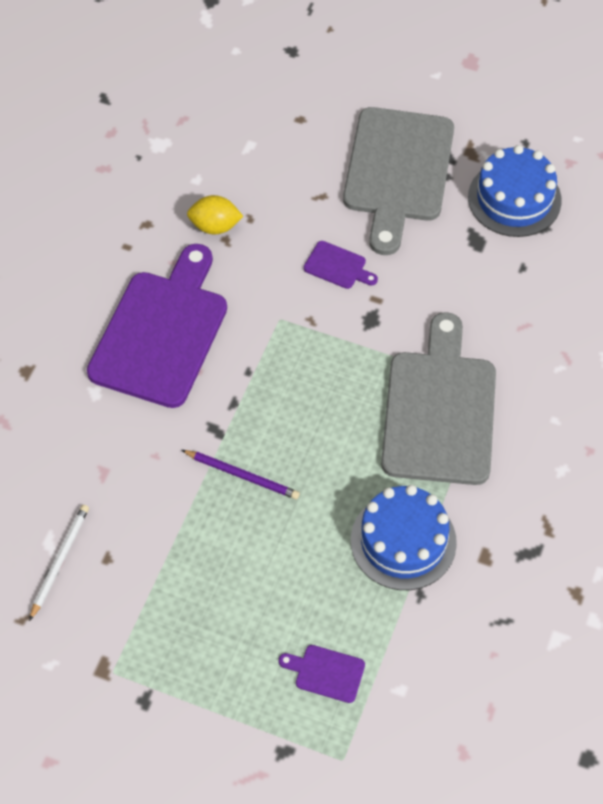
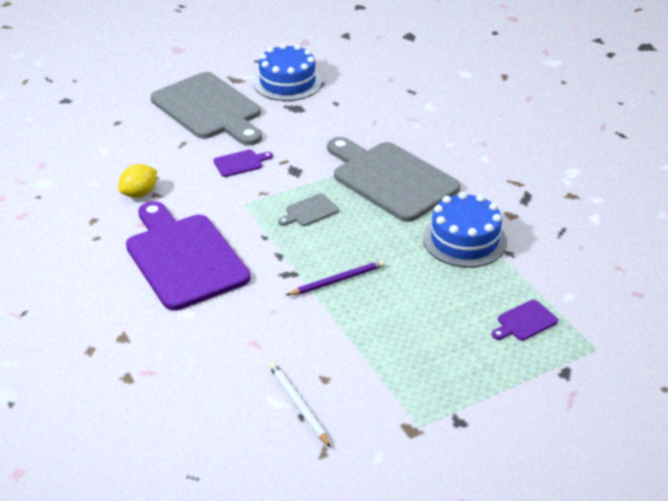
camera: 50 degrees left, 20 degrees down
none -> grey cutting board [278,193,339,226]

